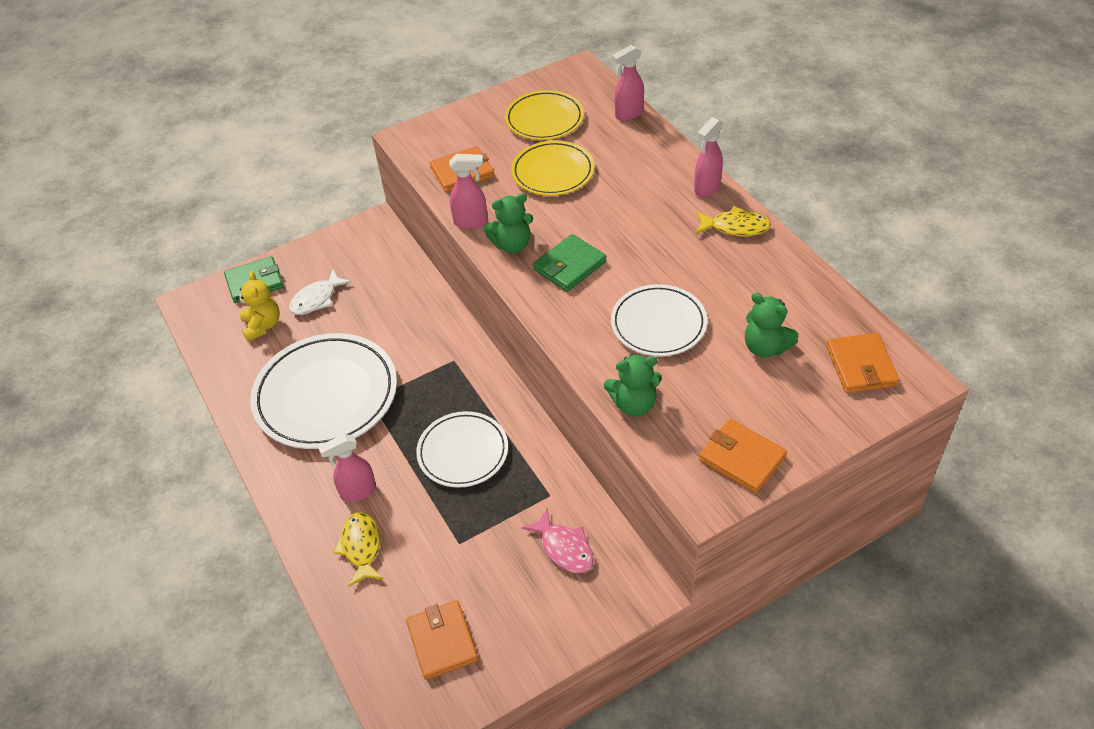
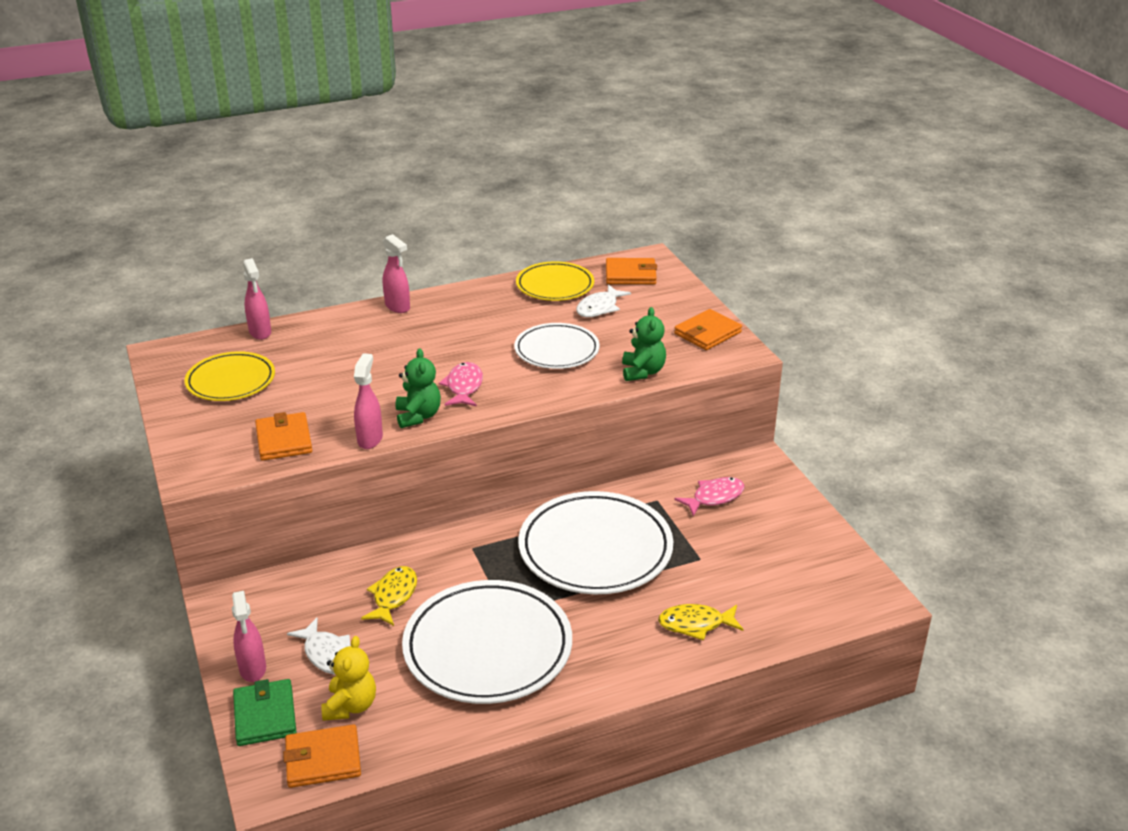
camera: 85 degrees left, 15 degrees down
yellow teddy bear [236,271,280,342] -> yellow teddy bear turned 105 degrees clockwise [321,636,376,721]
pink spray bottle [318,434,376,502] -> pink spray bottle moved to [232,591,266,682]
orange wallet [406,600,478,680] -> orange wallet moved to [283,724,361,788]
white plate [416,411,508,488] -> white plate [518,491,673,594], size x1.67
yellow plate [511,141,594,196] -> yellow plate moved to [516,261,594,301]
green wallet [533,234,607,292] -> pink fish [439,362,483,407]
yellow fish [695,206,771,236] -> yellow fish moved to [361,566,417,626]
green teddy bear [745,293,798,357] -> white fish [576,284,631,317]

